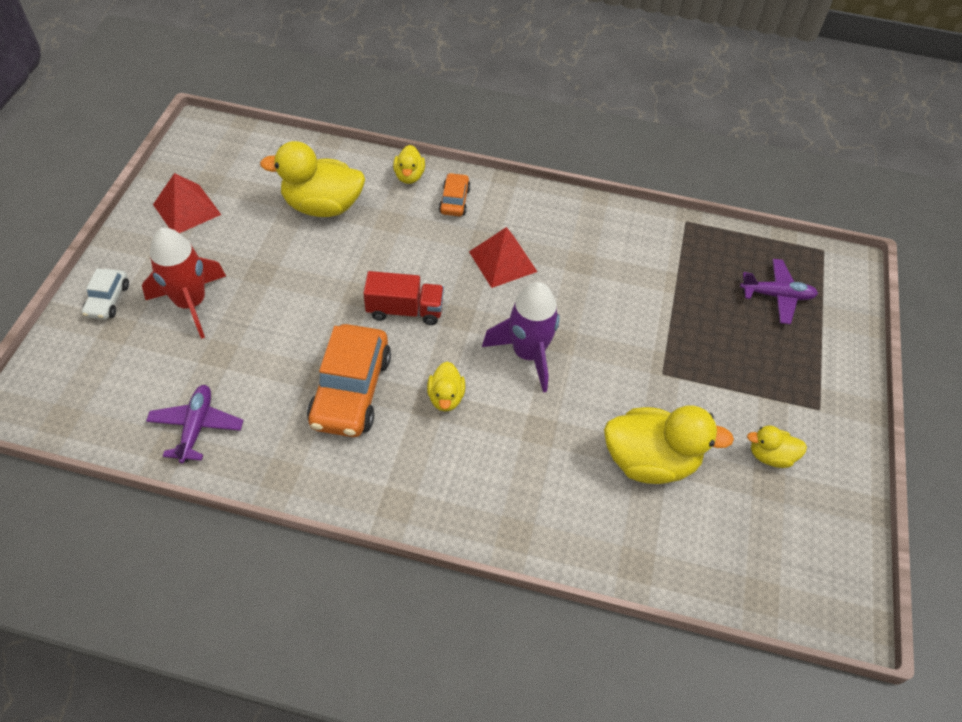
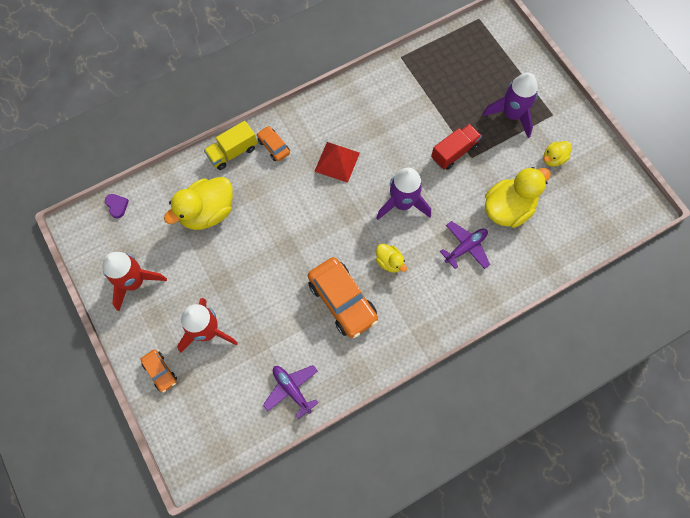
camera: 40 degrees left, 15 degrees up
white car [82,268,129,320] -> orange car [140,349,177,393]
red pyramid [153,173,221,233] -> red rocket [103,252,167,311]
red truck [363,271,444,325] -> red truck moved to [431,124,482,170]
yellow duck [393,145,425,184] -> yellow truck [204,121,257,170]
purple plane [740,259,818,324] -> purple plane moved to [440,221,490,269]
none -> purple heart [105,194,129,218]
none -> purple rocket [482,73,538,138]

